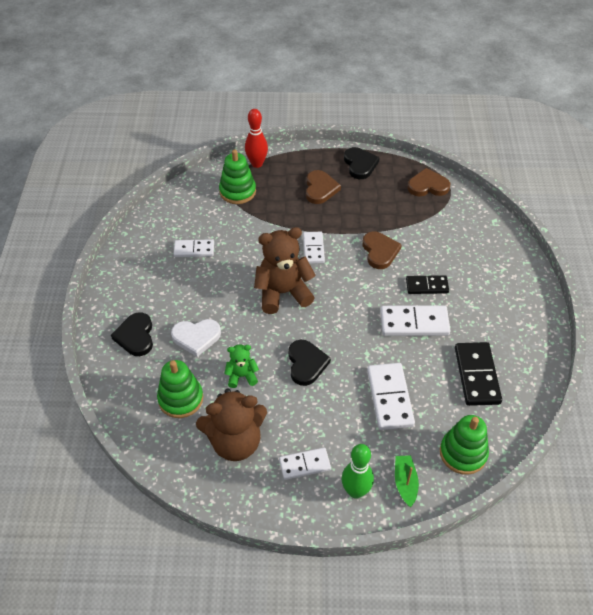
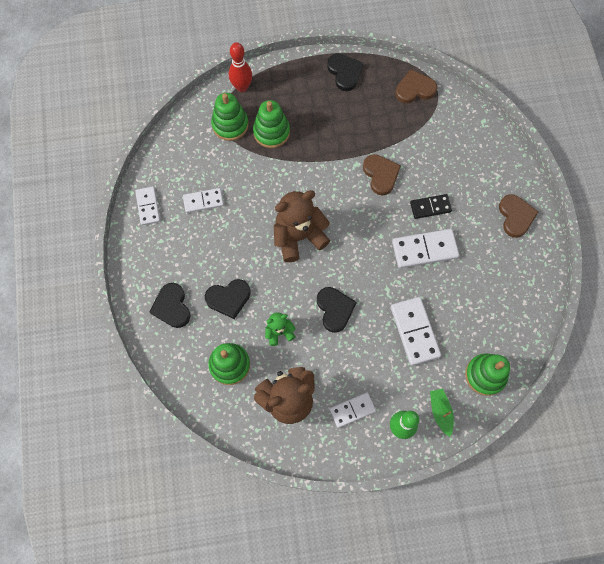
camera: 10 degrees left, 20 degrees up
white heart [171,319,221,357] -> black heart [205,279,251,319]
white domino [303,232,325,264] -> white domino moved to [135,186,160,225]
brown heart [306,170,341,204] -> brown heart moved to [499,194,538,238]
black domino [455,342,502,406] -> none
none -> green stacking toy [253,100,290,148]

